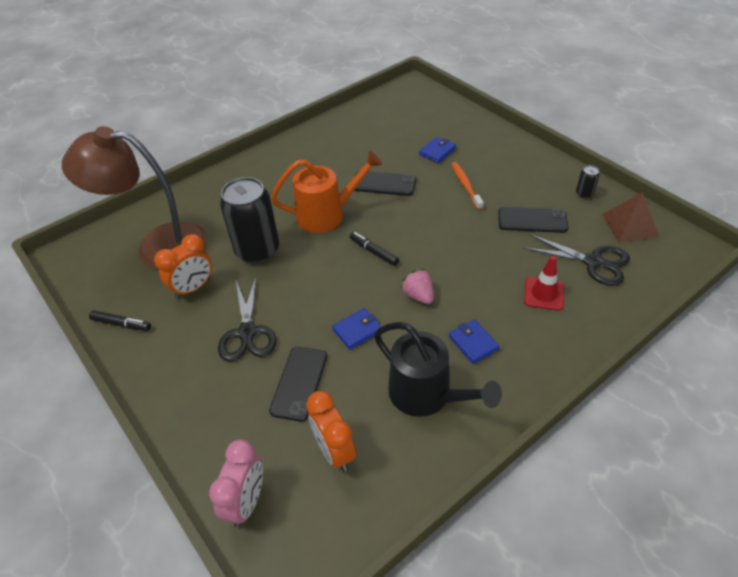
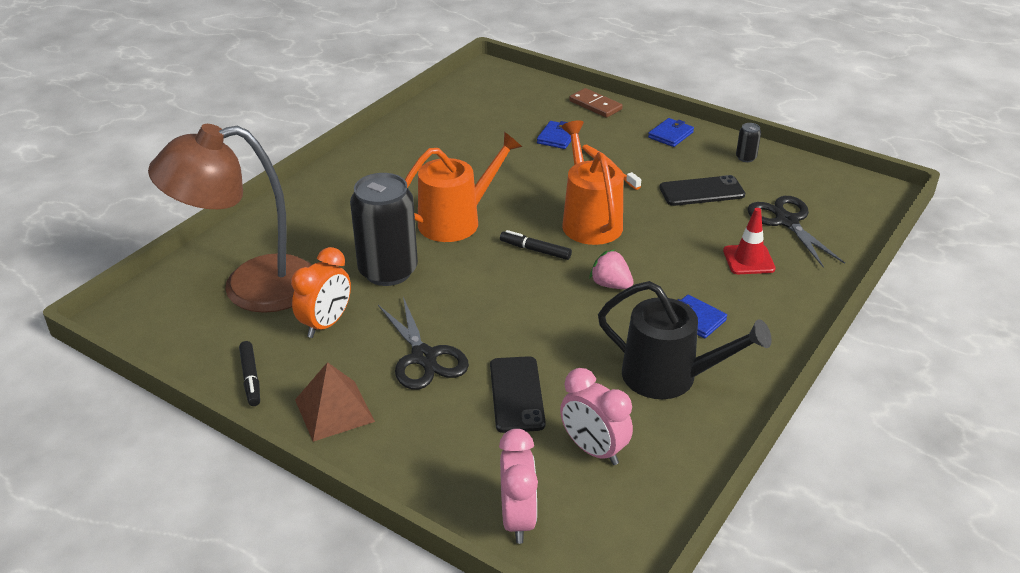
camera: 20 degrees left, 10 degrees down
black marker [89,310,151,331] -> black marker turned 75 degrees clockwise [239,341,260,406]
orange clock [307,391,356,471] -> pink clock [560,368,633,465]
blue wallet [332,308,382,350] -> blue wallet moved to [648,118,694,147]
black phone [354,171,417,196] -> none
black scissors [523,234,630,286] -> black scissors turned 120 degrees counterclockwise [747,196,845,268]
brown pyramid [602,192,659,243] -> brown pyramid moved to [295,362,375,442]
none -> orange watering can [561,120,623,245]
none -> brown domino [569,88,623,118]

